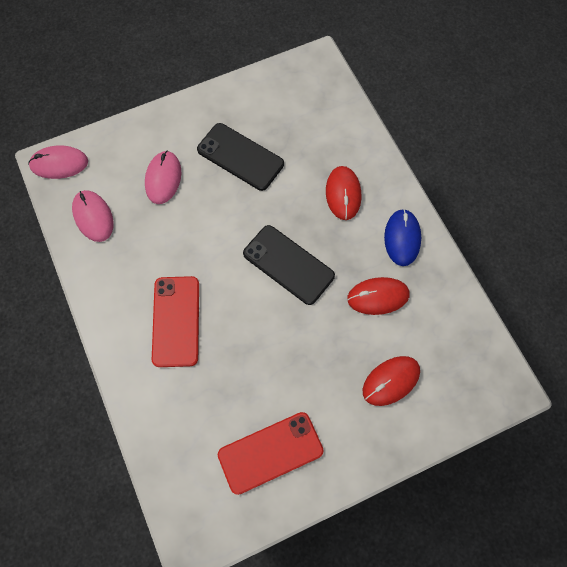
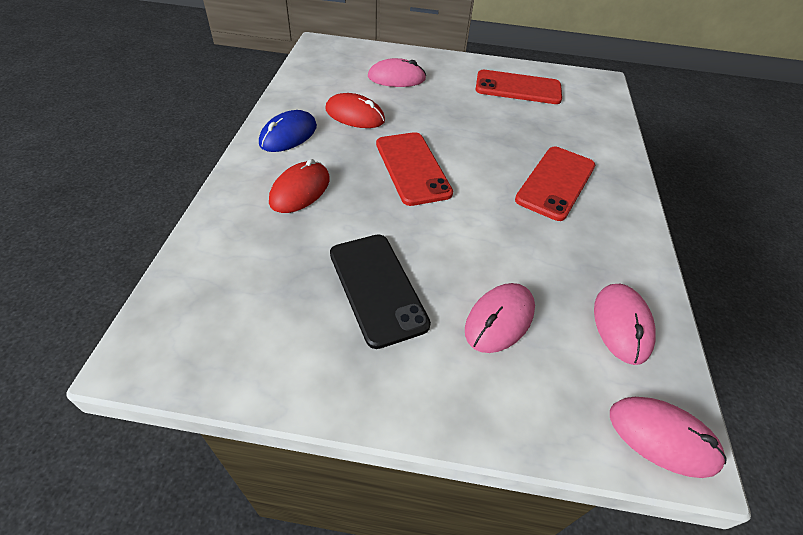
camera: 150 degrees left, 20 degrees down
black phone [243,225,335,305] -> red phone [376,132,453,206]
red mouse [363,356,420,406] -> pink mouse [368,58,426,87]

